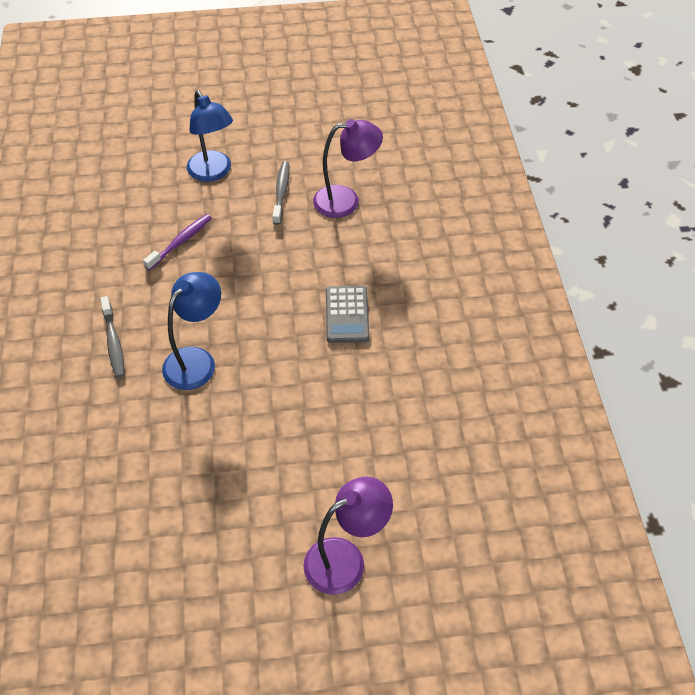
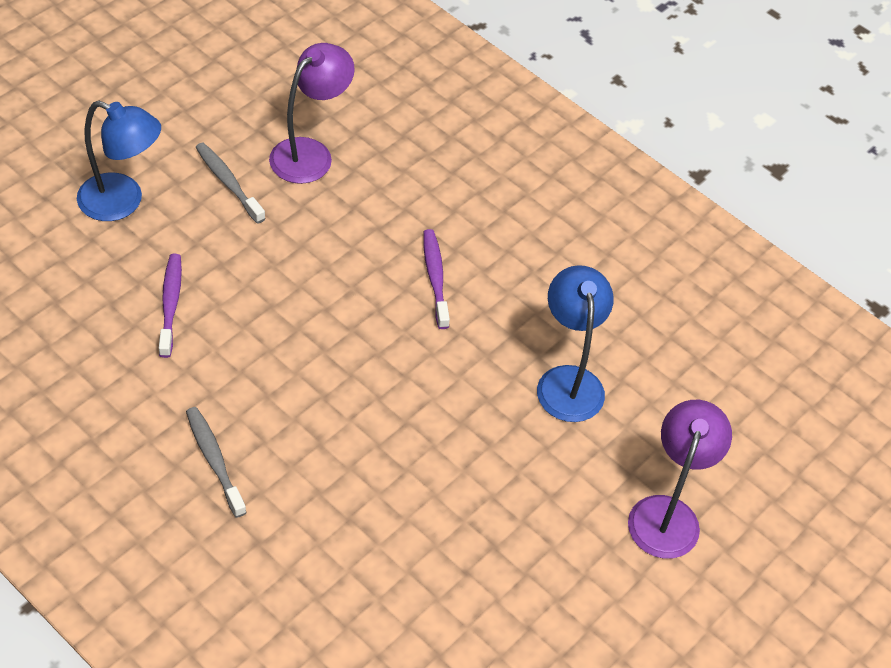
camera: 45 degrees left, 0 degrees up
grey toothbrush [100,296,125,378] -> grey toothbrush turned 150 degrees counterclockwise [186,407,247,518]
blue lamp [162,272,221,390] -> blue lamp moved to [537,265,614,422]
grey calculator [326,286,370,343] -> purple toothbrush [423,229,450,329]

